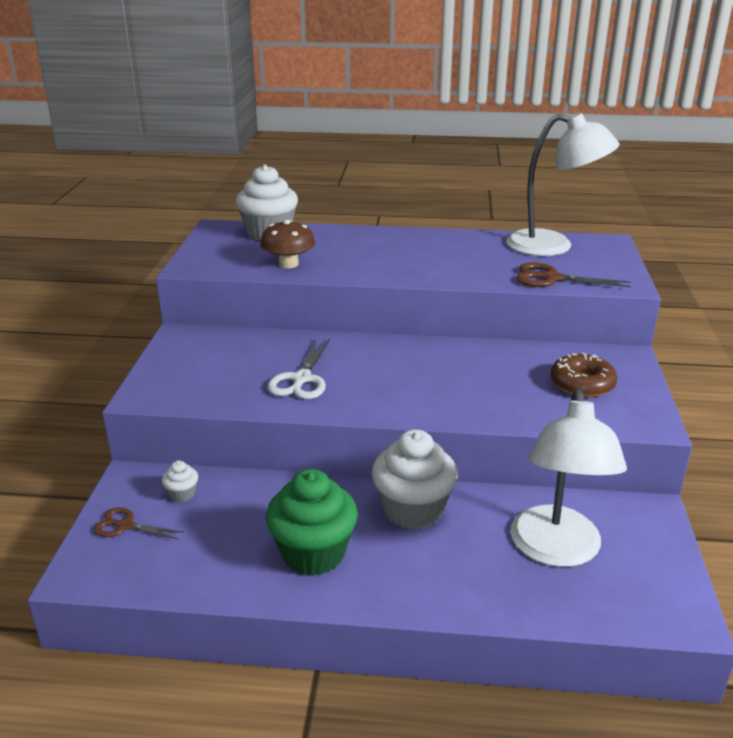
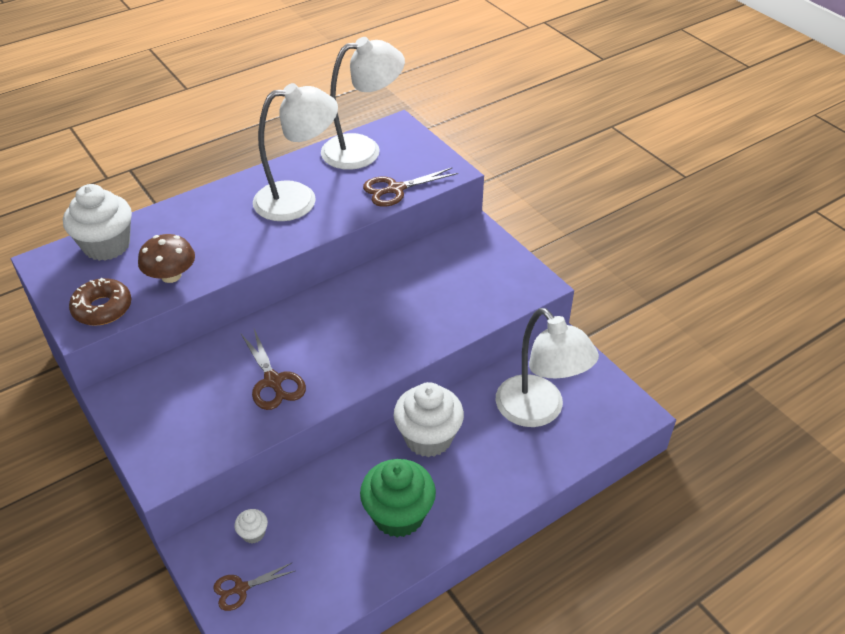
camera: 40 degrees left, 15 degrees up
white scissors [267,339,330,399] -> brown scissors [241,329,306,410]
brown donut [551,353,617,397] -> brown donut moved to [69,278,131,326]
none -> white lamp [253,83,338,221]

